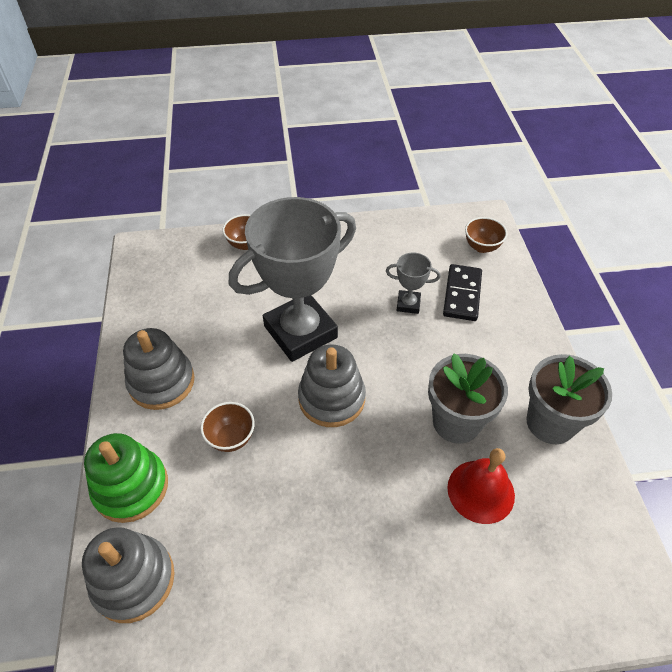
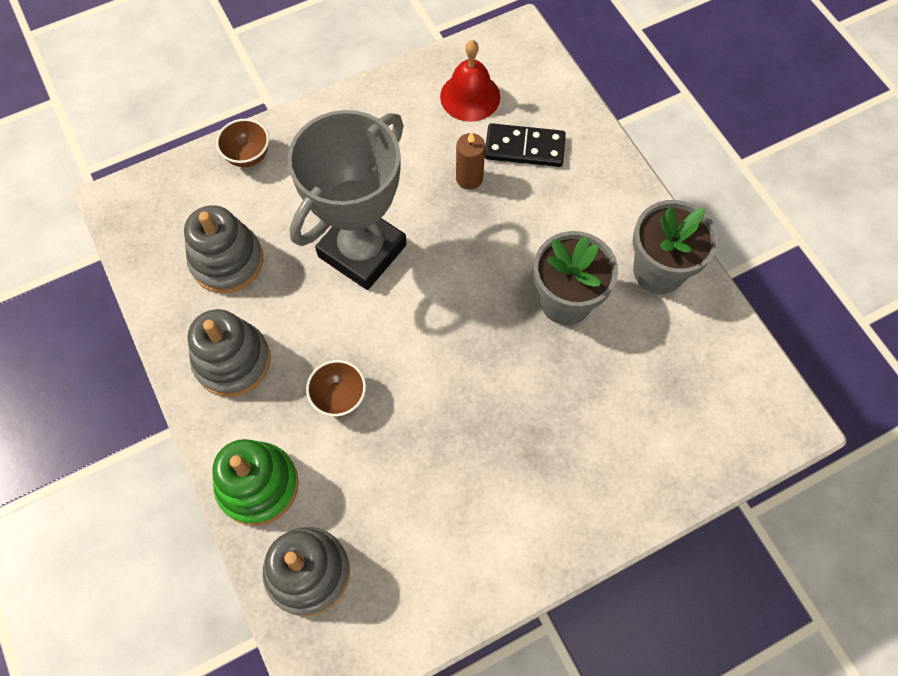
camera: 20 degrees left, 15 degrees up
grey stacking toy [298,344,366,427] -> grey stacking toy moved to [184,205,263,294]
grey trophy [386,253,440,314] -> brown candle [456,132,485,190]
black domino [443,264,482,321] -> black domino turned 75 degrees counterclockwise [485,123,566,167]
red bell [447,448,515,524] -> red bell moved to [440,40,500,122]
brown bowl [465,217,507,253] -> none

